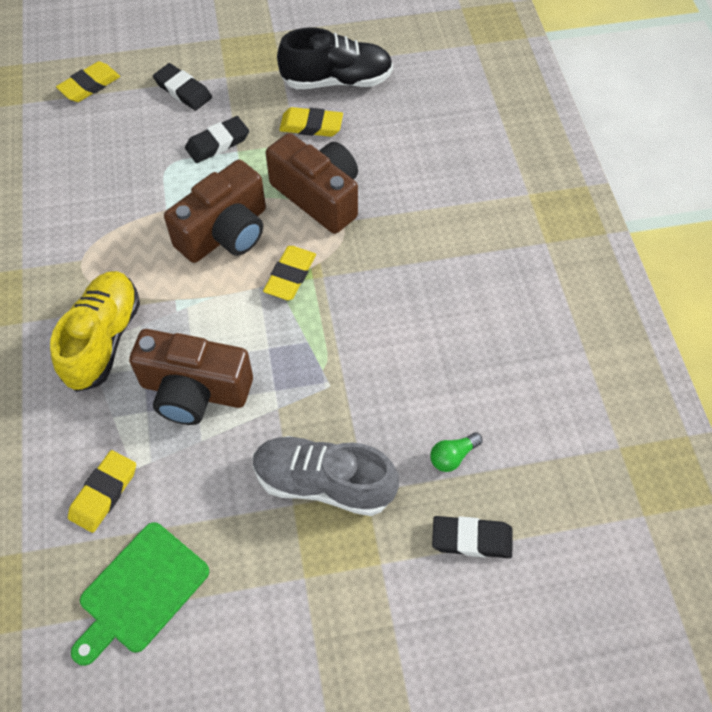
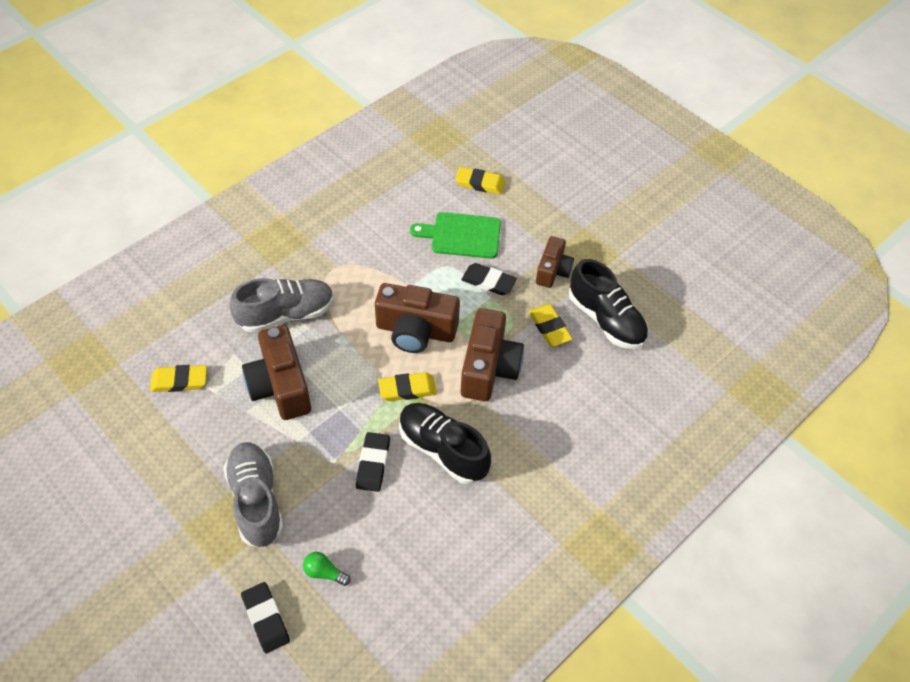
camera: 55 degrees right, 5 degrees down
yellow shoe [50,271,140,392] -> grey shoe [230,278,334,333]
green cutting board [71,522,209,666] -> green cutting board moved to [410,212,501,259]
black eraser [153,63,212,111] -> black eraser moved to [356,432,390,492]
none -> black shoe [399,403,491,484]
none -> brown camera [536,236,574,288]

